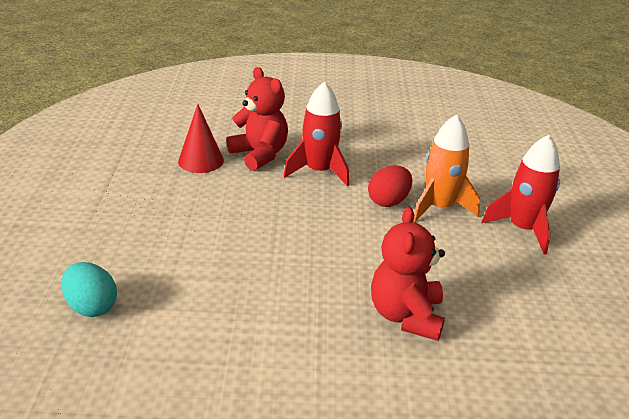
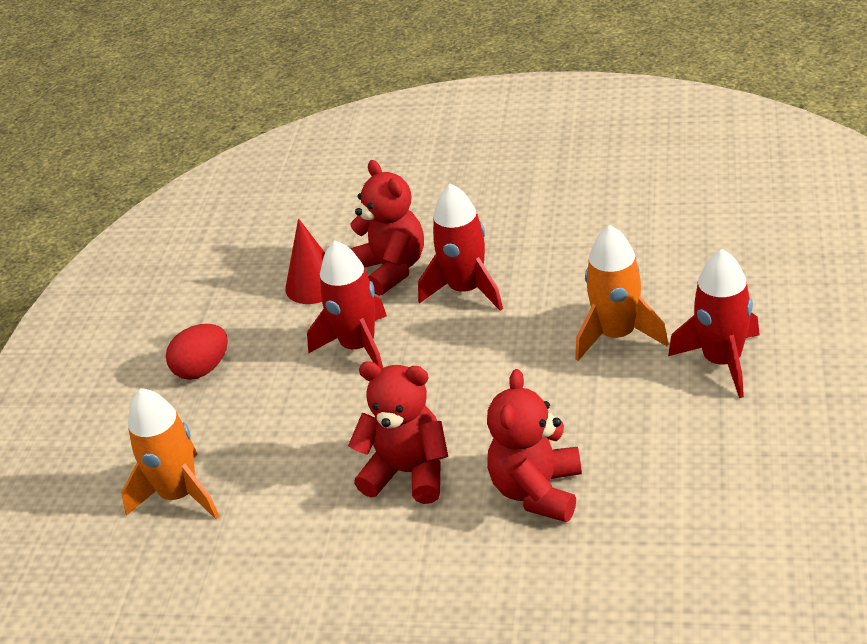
camera: 15 degrees right, 5 degrees up
turquoise egg [61,262,117,317] -> orange rocket [121,388,220,519]
red egg [368,166,412,207] -> red egg moved to [166,324,228,380]
none -> red rocket [307,241,387,369]
none -> red teddy bear [348,361,448,504]

